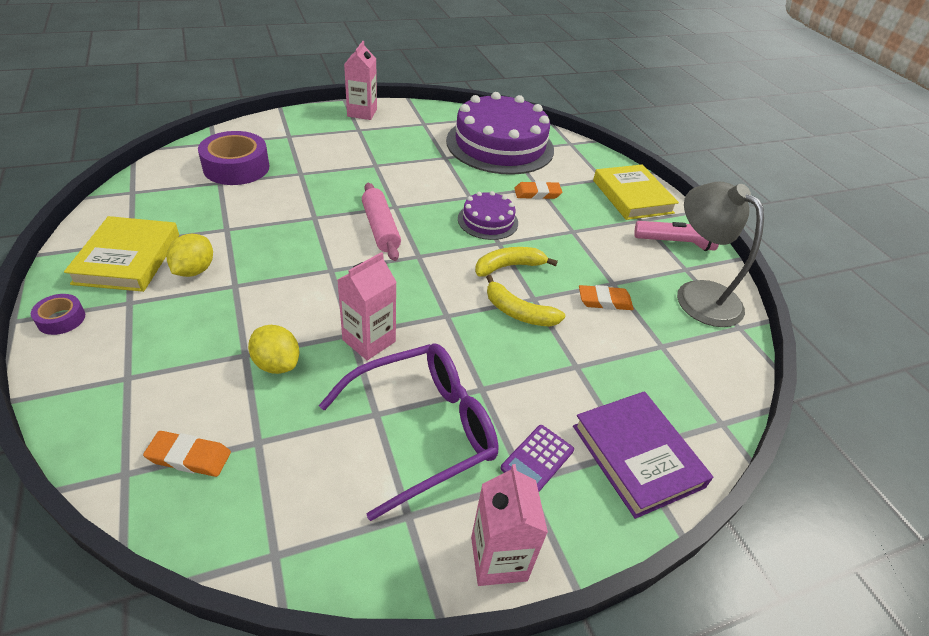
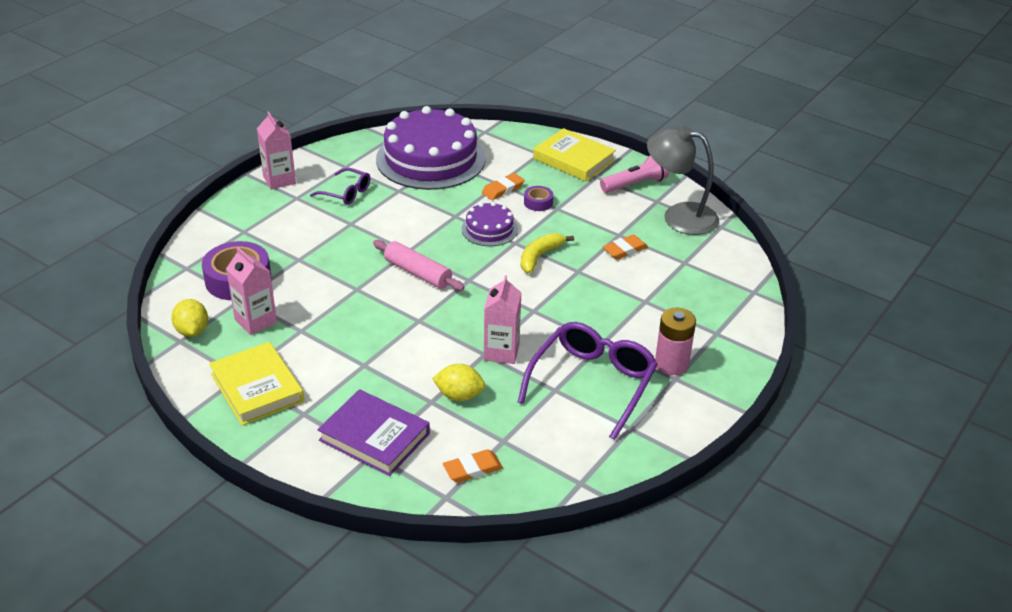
camera: 30 degrees left, 5 degrees down
purple tape [31,294,85,335] -> purple tape moved to [524,186,553,211]
yellow lemon [167,234,213,277] -> yellow lemon moved to [171,299,208,337]
pink carton [471,464,548,586] -> pink carton moved to [226,247,277,335]
yellow banana [486,275,565,326] -> none
purple calculator [501,425,574,492] -> pink battery [655,308,696,375]
purple book [573,391,713,519] -> purple book moved to [318,389,430,476]
none -> purple glasses [310,168,370,205]

